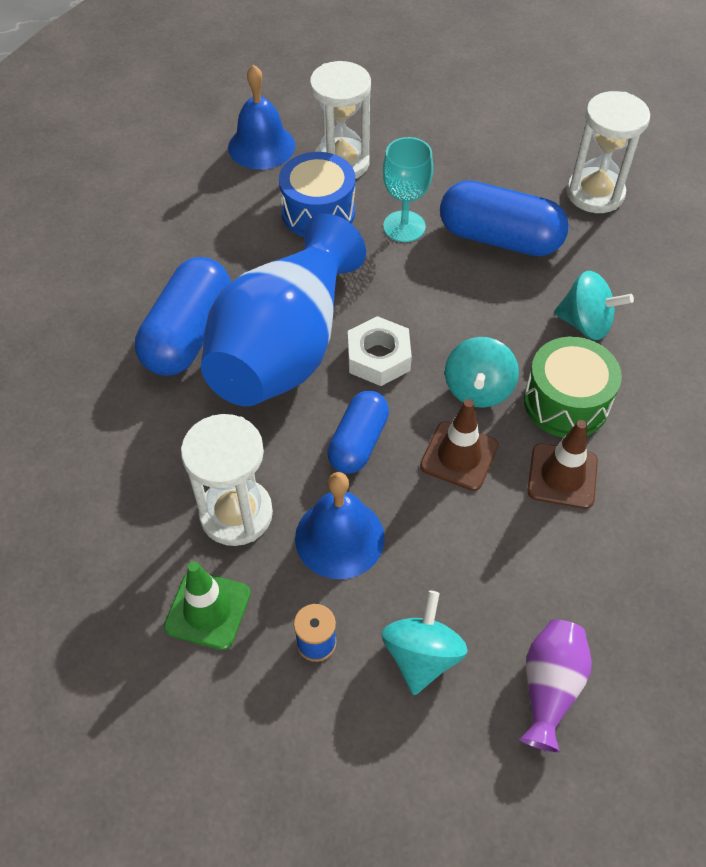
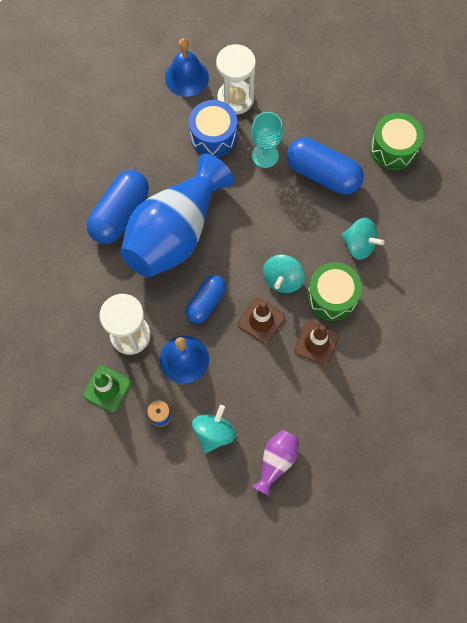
camera: 10 degrees right, 15 degrees up
white nut [348,316,412,386] -> none
white hourglass [567,91,650,213] -> green drum [370,113,424,170]

